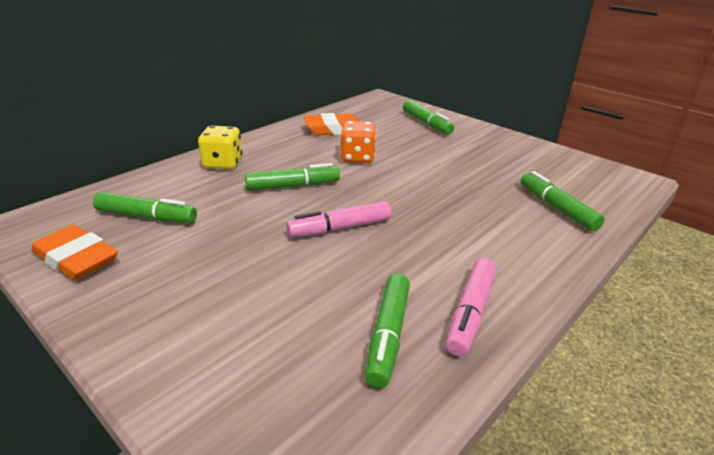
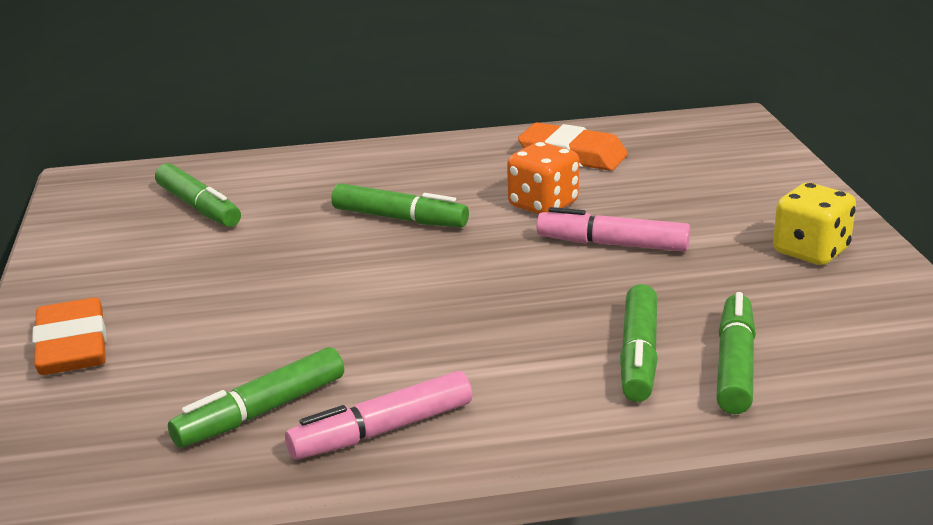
camera: 40 degrees right, 5 degrees down
orange eraser [31,225,118,280] -> orange eraser moved to [32,298,107,375]
yellow dice [198,126,242,169] -> yellow dice moved to [773,183,856,265]
pink marker [286,201,391,238] -> pink marker moved to [536,207,690,252]
green marker [403,100,454,134] -> green marker moved to [620,284,658,402]

